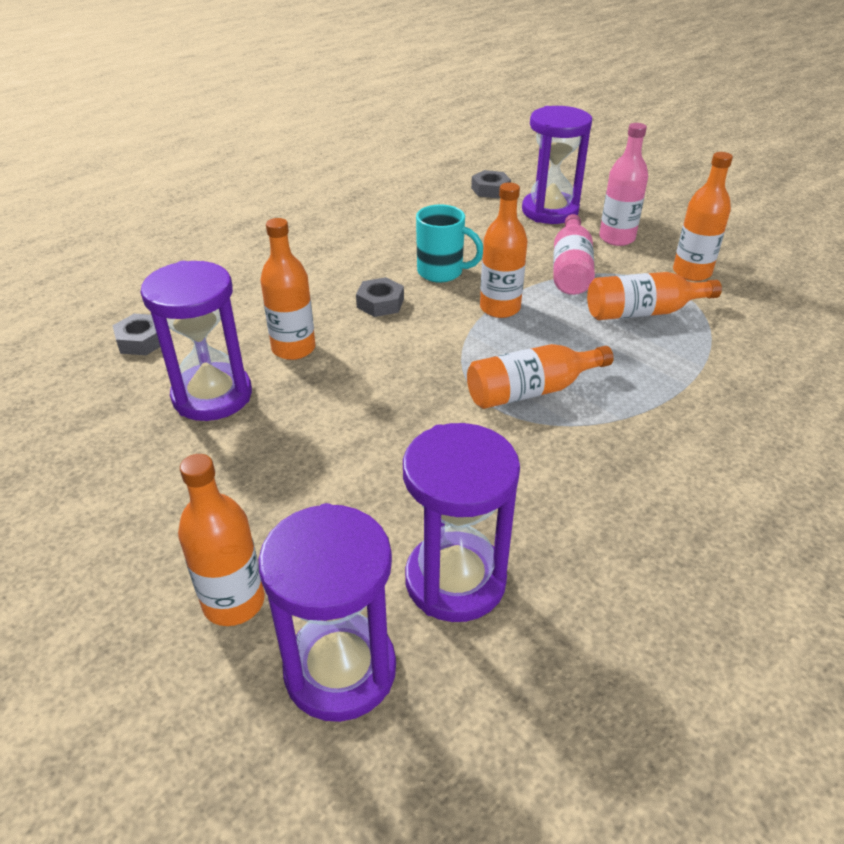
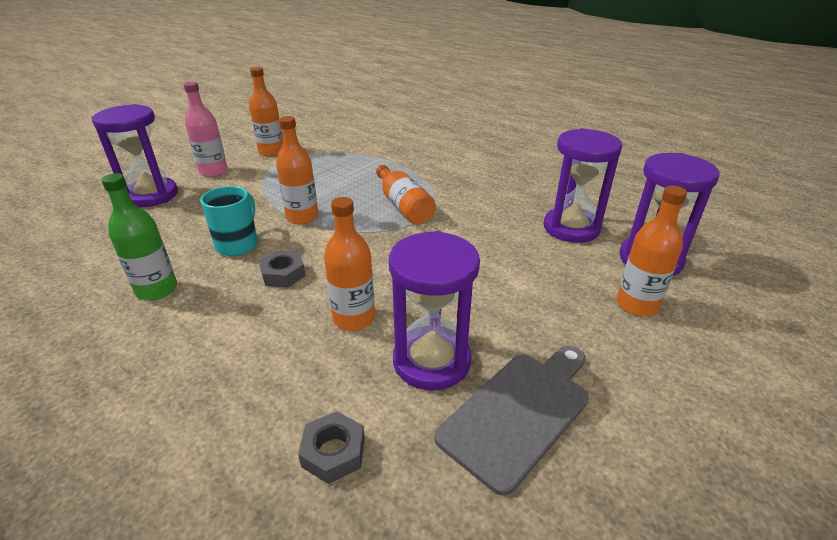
camera: 95 degrees left, 5 degrees down
grey nut [471,170,511,198] -> none
pink bottle [553,214,595,295] -> none
orange bottle [587,272,722,320] -> none
none -> green bottle [101,173,177,301]
none -> grey cutting board [434,346,589,496]

